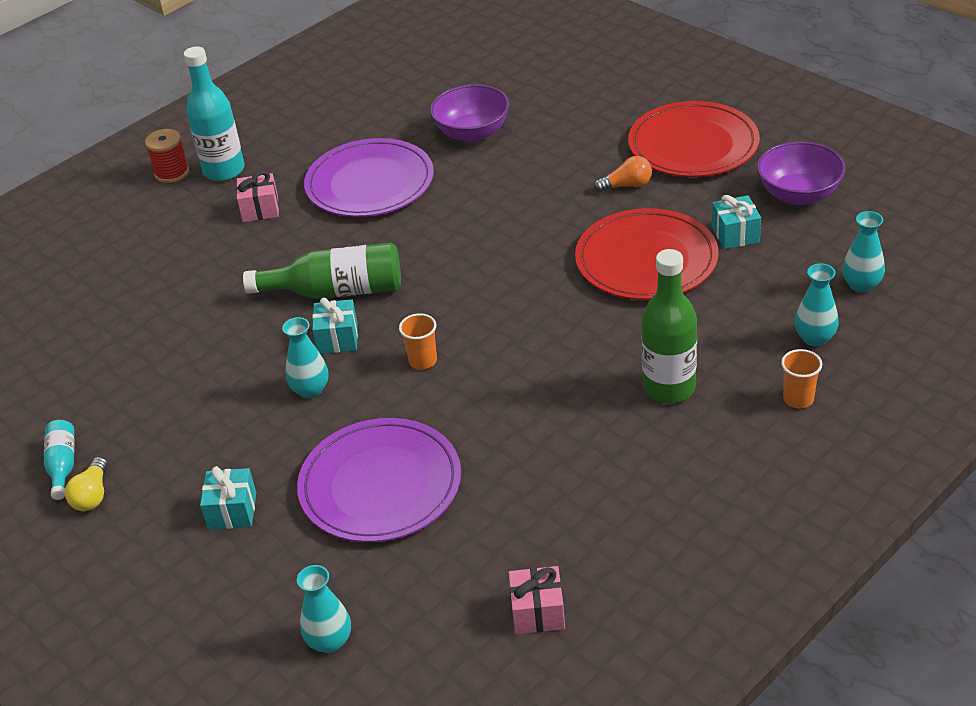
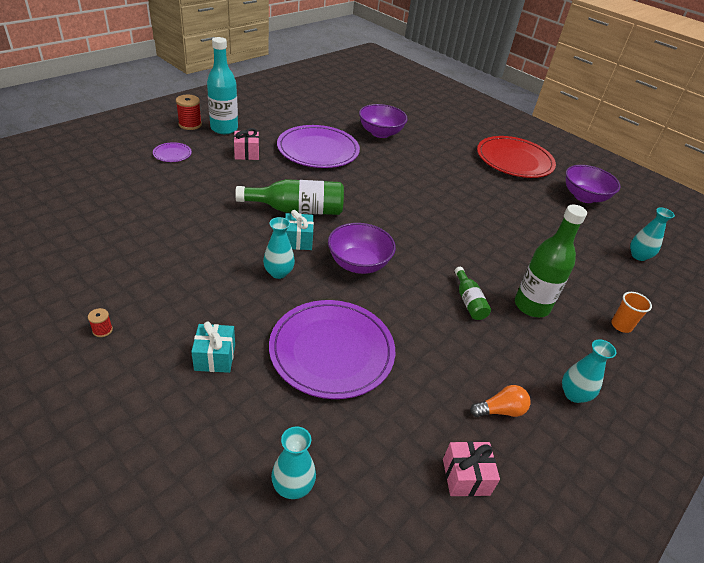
camera: 10 degrees left, 0 degrees up
turquoise bottle [44,420,75,500] -> none
yellow light bulb [65,457,108,511] -> red spool [88,308,113,337]
orange cup [399,313,437,369] -> purple bowl [328,223,396,274]
red plate [575,208,719,300] -> none
orange light bulb [594,156,652,192] -> orange light bulb moved to [470,385,531,417]
turquoise gift [712,195,761,249] -> none
turquoise vase [795,263,839,346] -> turquoise vase moved to [562,339,616,403]
none -> purple plate [153,142,192,162]
none -> green bottle [455,267,491,320]

